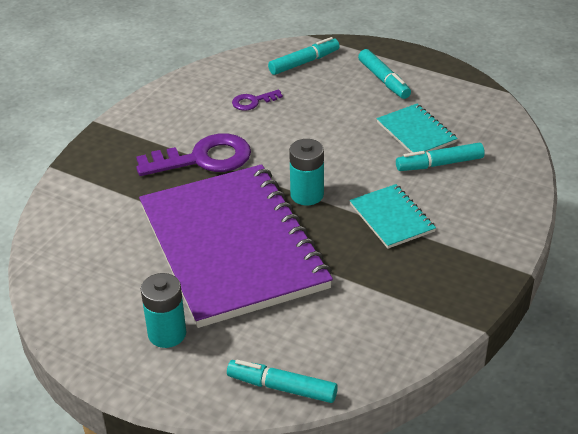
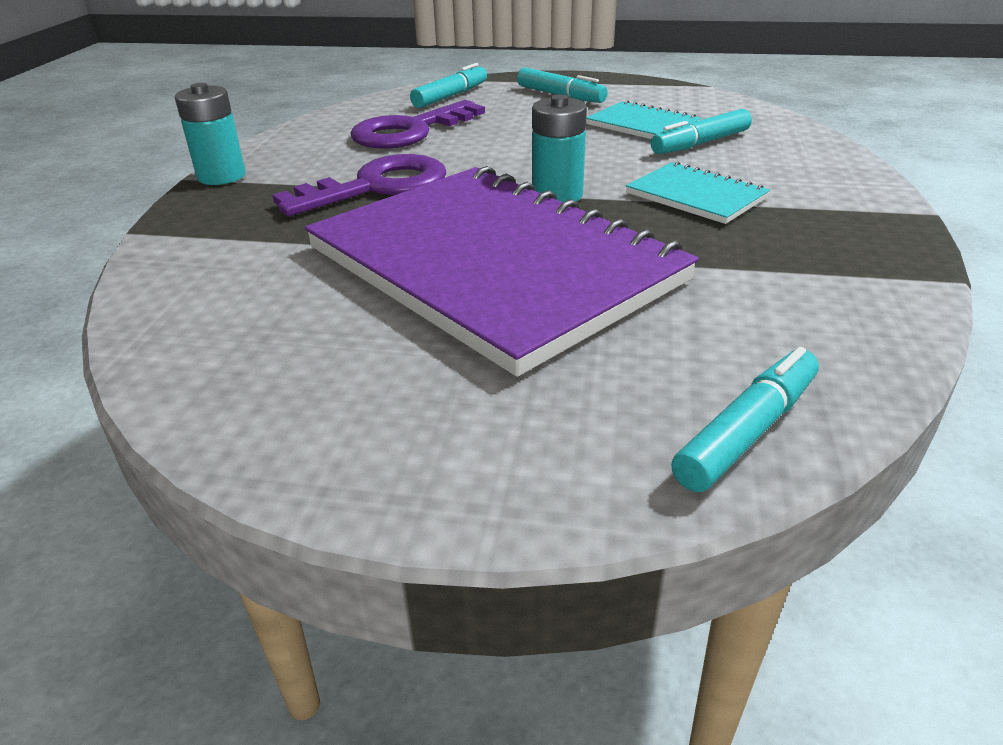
camera: 20 degrees left, 5 degrees down
turquoise battery [141,273,186,348] -> turquoise battery moved to [175,83,246,185]
turquoise marker [227,360,338,403] -> turquoise marker turned 135 degrees clockwise [671,347,819,492]
purple key [232,90,283,111] -> purple key [350,100,485,149], size x2.07

